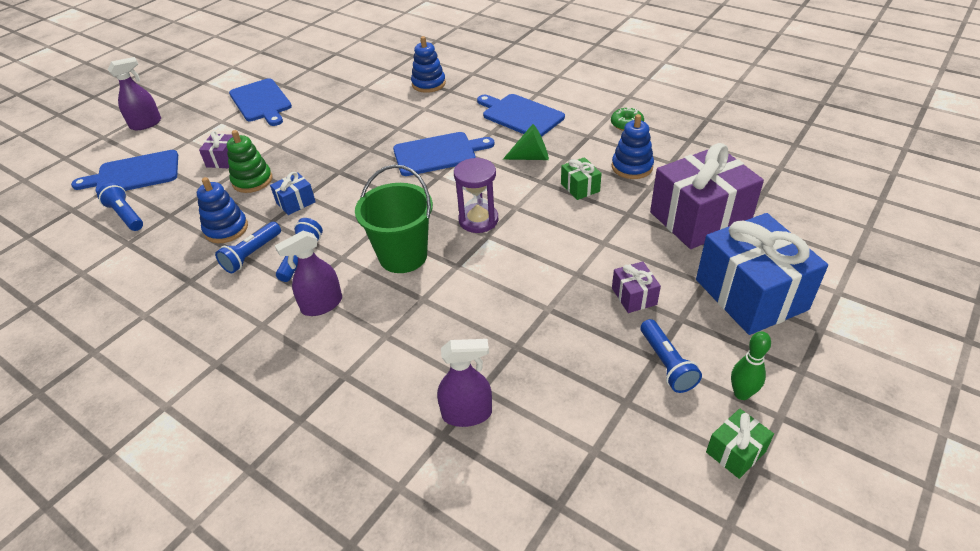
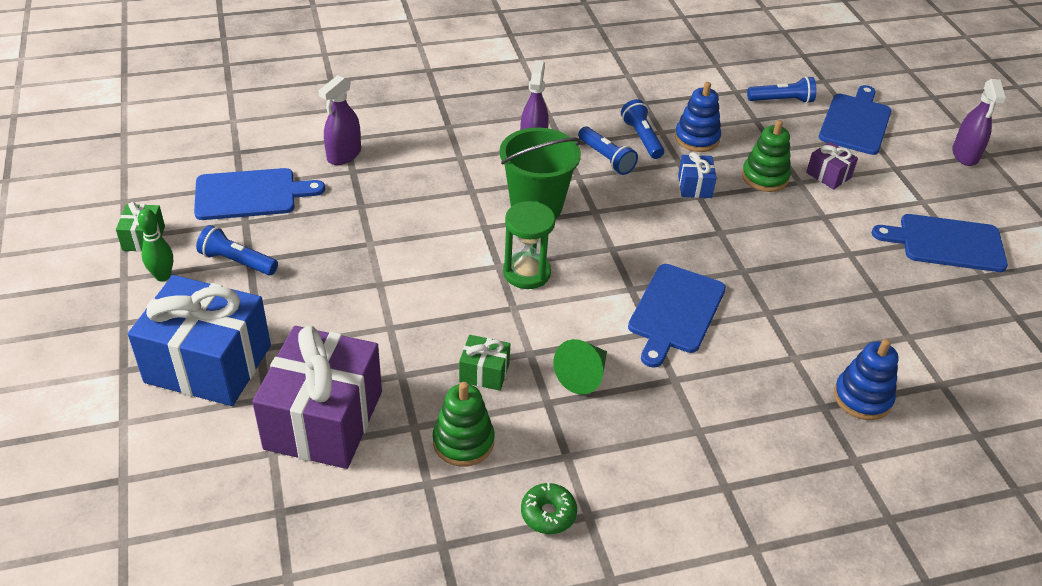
camera: 125 degrees right, 0 degrees up
purple hourglass [454,157,498,233] -> green hourglass [503,201,555,289]
blue cutting board [477,94,565,137] -> blue cutting board moved to [194,168,325,220]
blue stacking toy [612,114,654,179] -> green stacking toy [433,382,495,467]
purple gift [612,261,661,313] -> none

